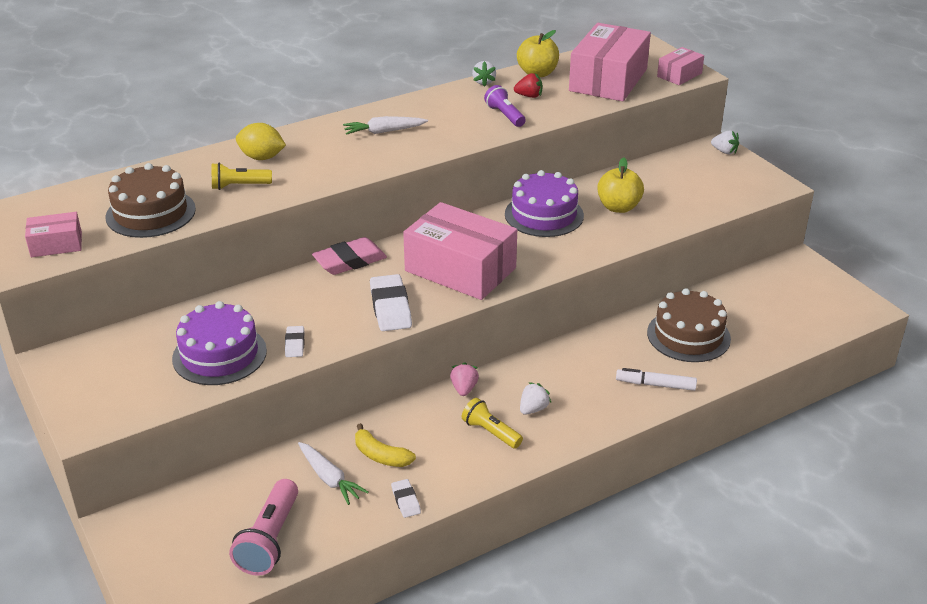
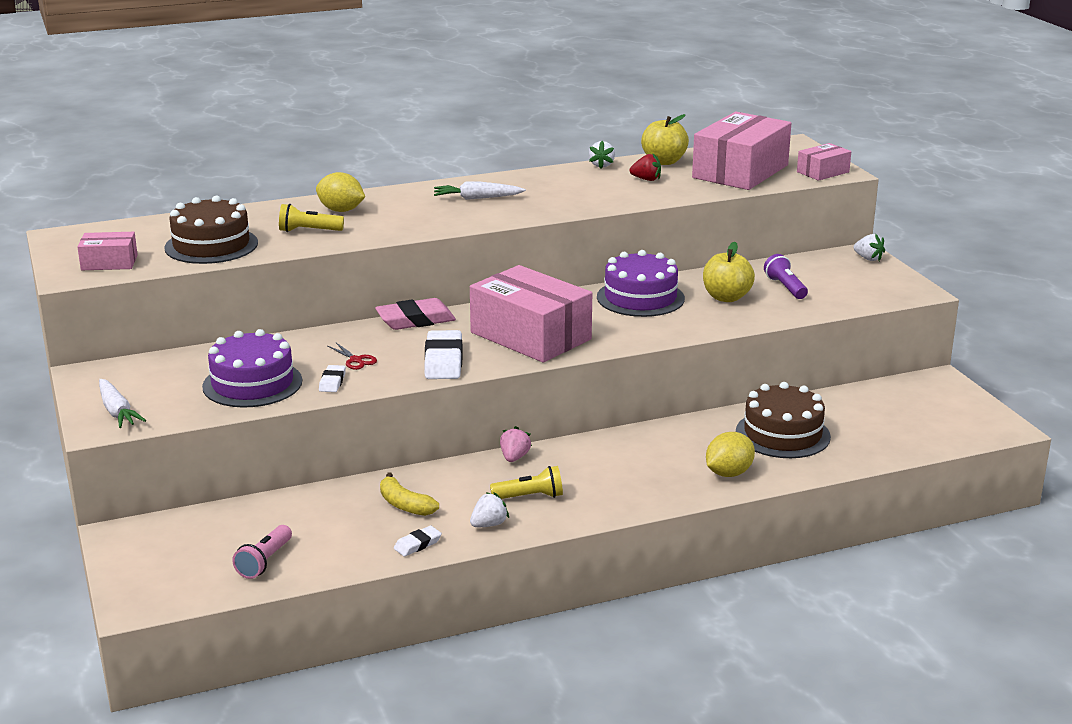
camera: 10 degrees right, 10 degrees down
pink flashlight [229,479,298,576] -> pink flashlight [232,525,292,579], size x0.66
white carrot [298,442,369,505] -> white carrot moved to [99,379,146,428]
white eraser [391,479,421,518] -> white eraser turned 60 degrees clockwise [394,526,442,557]
yellow flashlight [462,398,523,449] -> yellow flashlight turned 120 degrees clockwise [490,466,563,499]
purple flashlight [484,85,526,127] -> purple flashlight moved to [764,254,808,299]
white strawberry [520,382,551,415] -> white strawberry moved to [470,492,509,527]
white marker [616,368,697,391] -> yellow lemon [706,432,755,477]
none -> red scissors [328,343,377,370]

